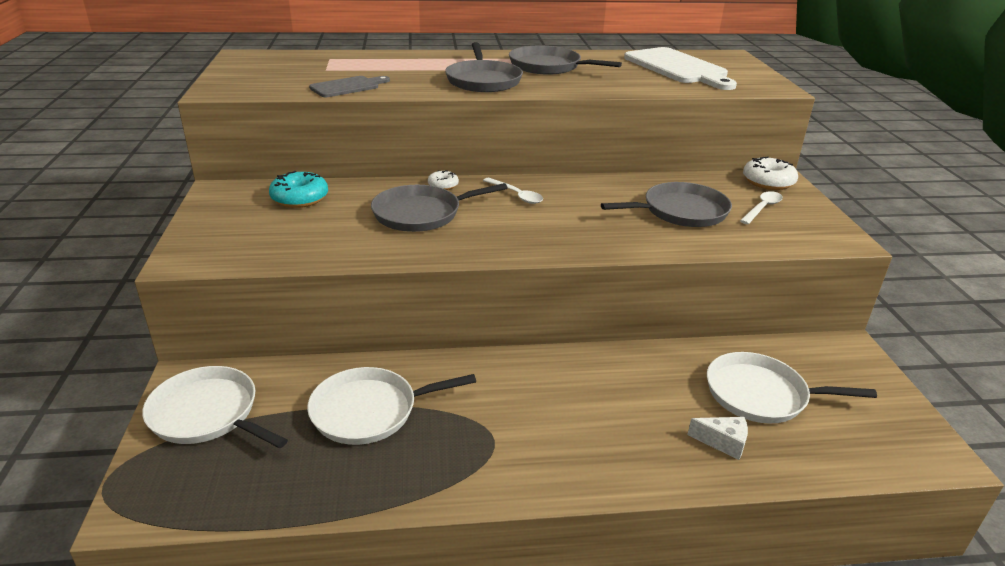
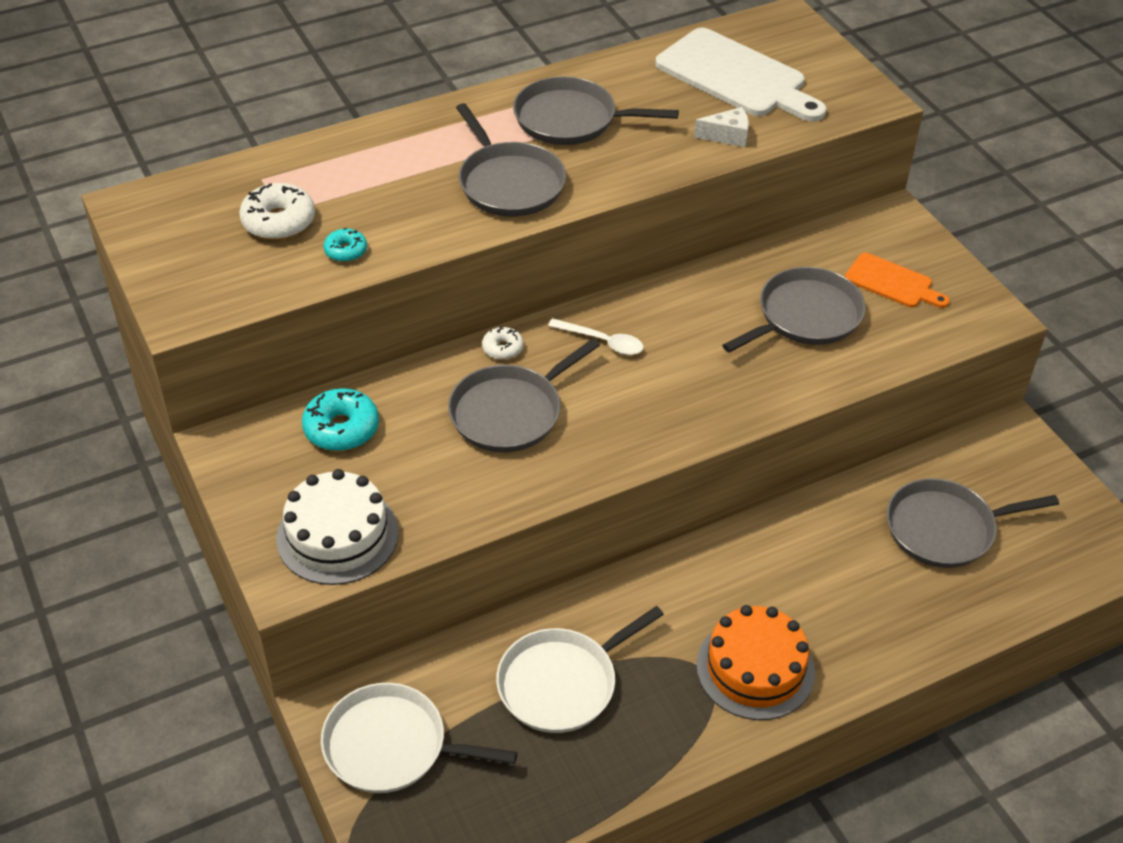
camera: 20 degrees left, 15 degrees up
grey cutting board [309,76,390,97] -> turquoise donut [323,228,367,262]
white cheese [687,417,748,460] -> white cheese moved to [694,107,749,147]
white pan [707,352,877,424] -> grey pan [886,478,1059,568]
white spoon [740,191,783,224] -> orange cutting board [845,253,950,308]
white donut [743,156,798,190] -> white donut moved to [239,183,315,240]
none -> white cake [276,469,399,585]
none -> orange cake [696,605,815,720]

